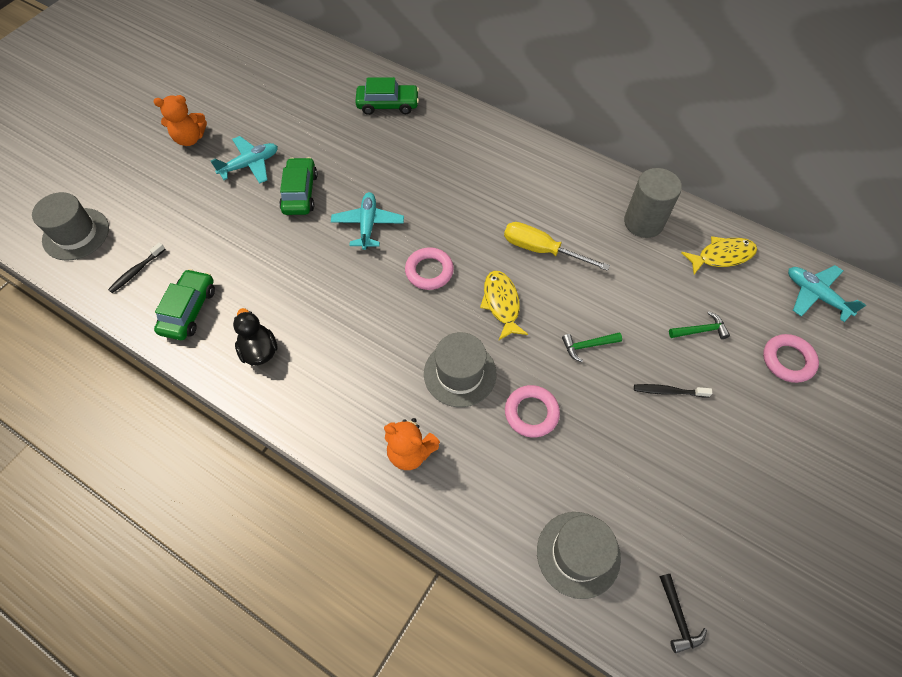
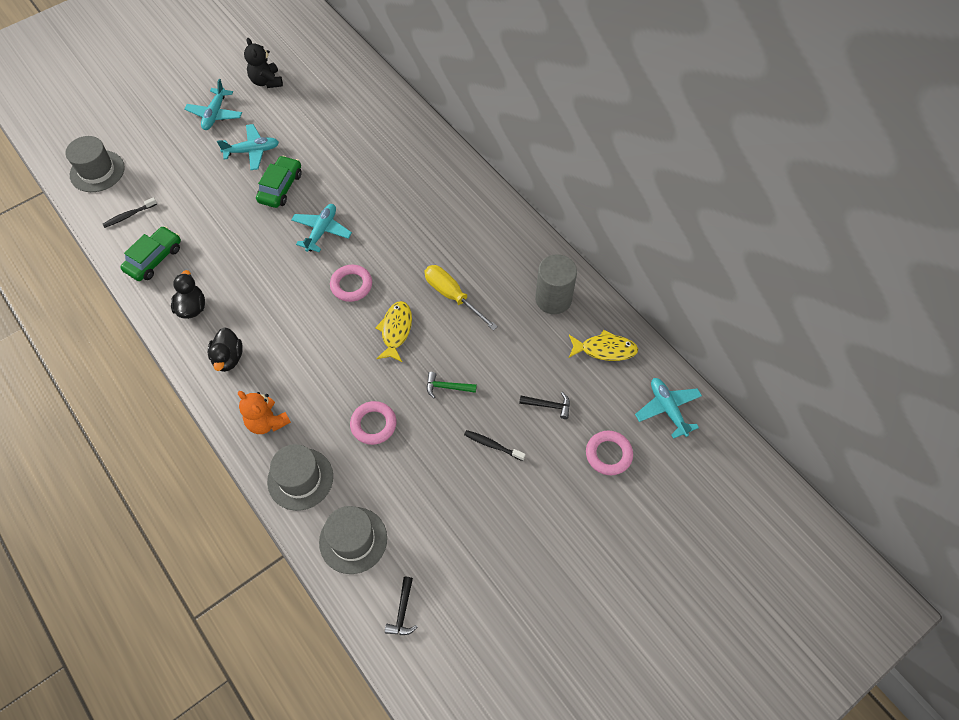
camera: 20 degrees right, 0 degrees up
orange teddy bear [154,95,207,146] -> turquoise plane [184,79,242,130]
green car [355,77,419,115] -> none
grey hat [424,332,496,407] -> grey hat moved to [267,444,333,511]
green hammer [669,311,730,339] -> black hammer [519,392,570,419]
none -> black duck [208,327,243,372]
none -> black teddy bear [244,38,283,88]

